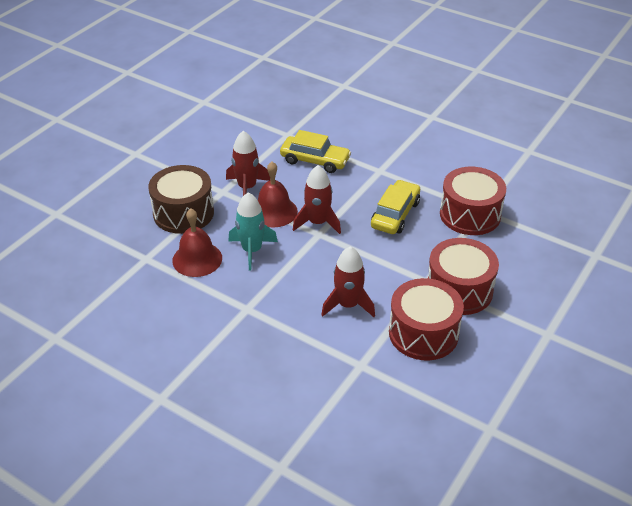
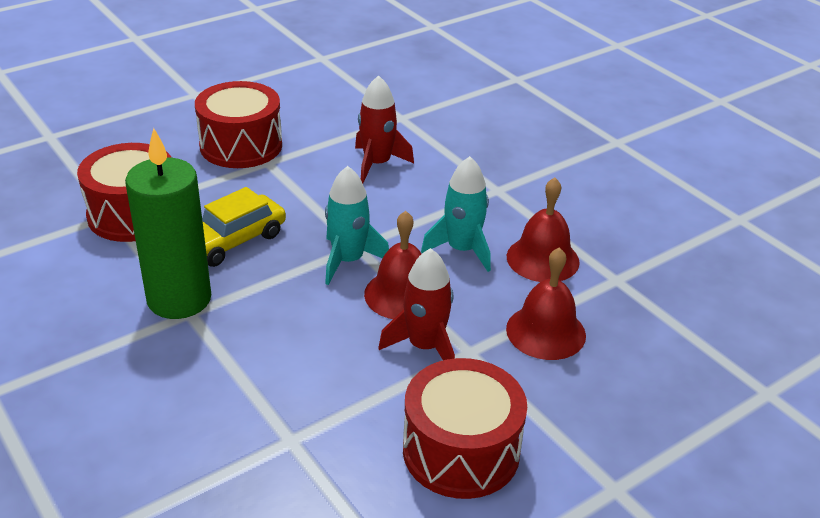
camera: 160 degrees left, 5 degrees down
brown drum [148,165,214,234] -> red bell [506,247,586,360]
yellow car [280,130,351,173] -> none
red rocket [293,165,341,234] -> turquoise rocket [325,166,389,285]
red drum [389,278,464,360] -> red drum moved to [403,358,527,499]
none -> green candle [125,128,211,319]

